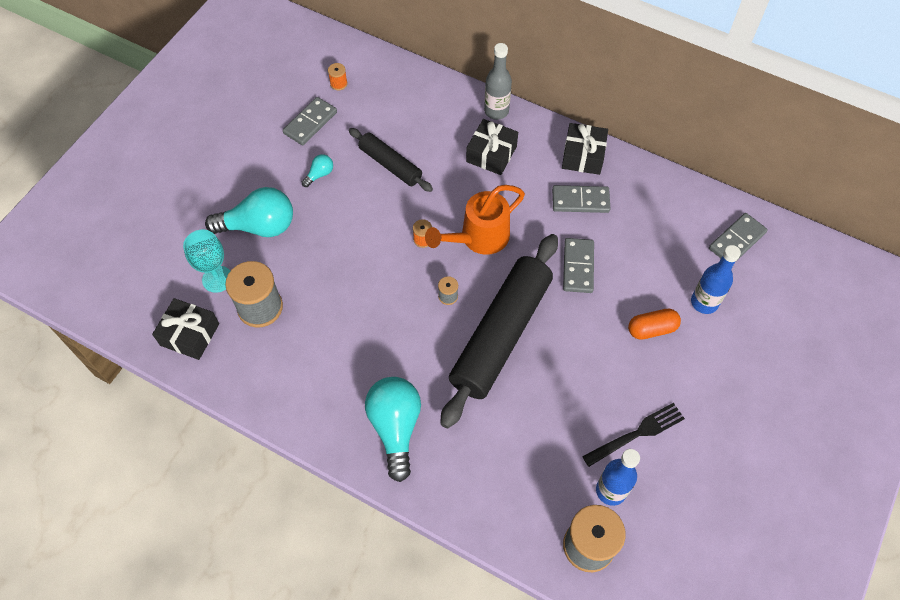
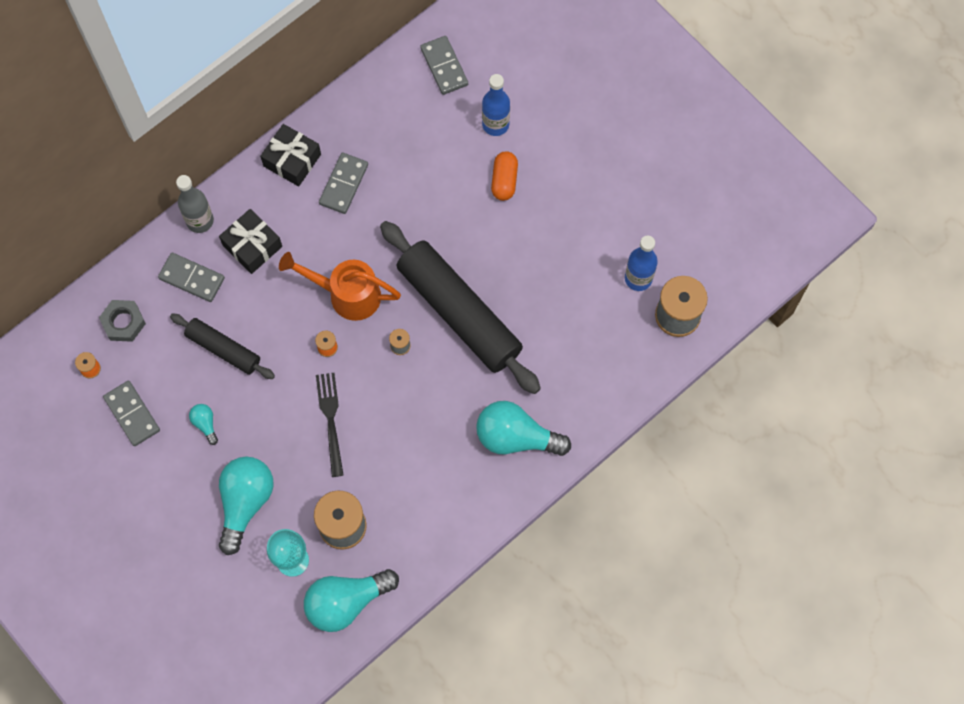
camera: 70 degrees left, 10 degrees up
black gift [152,298,219,360] -> turquoise light bulb [304,569,399,632]
black rolling pin [349,128,433,192] -> black rolling pin turned 60 degrees clockwise [170,313,275,379]
orange watering can [425,185,525,255] -> orange watering can turned 120 degrees clockwise [279,252,401,321]
grey domino [563,238,594,293] -> grey domino moved to [158,253,225,302]
black fork [582,403,685,467] -> black fork moved to [316,373,343,477]
none -> grey nut [99,300,146,342]

